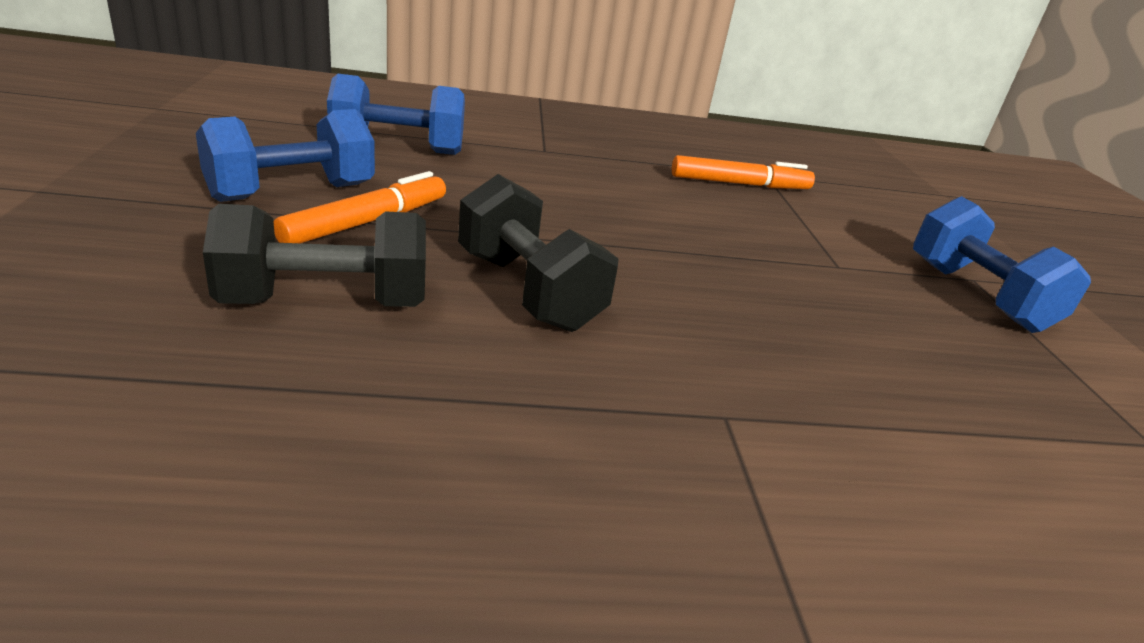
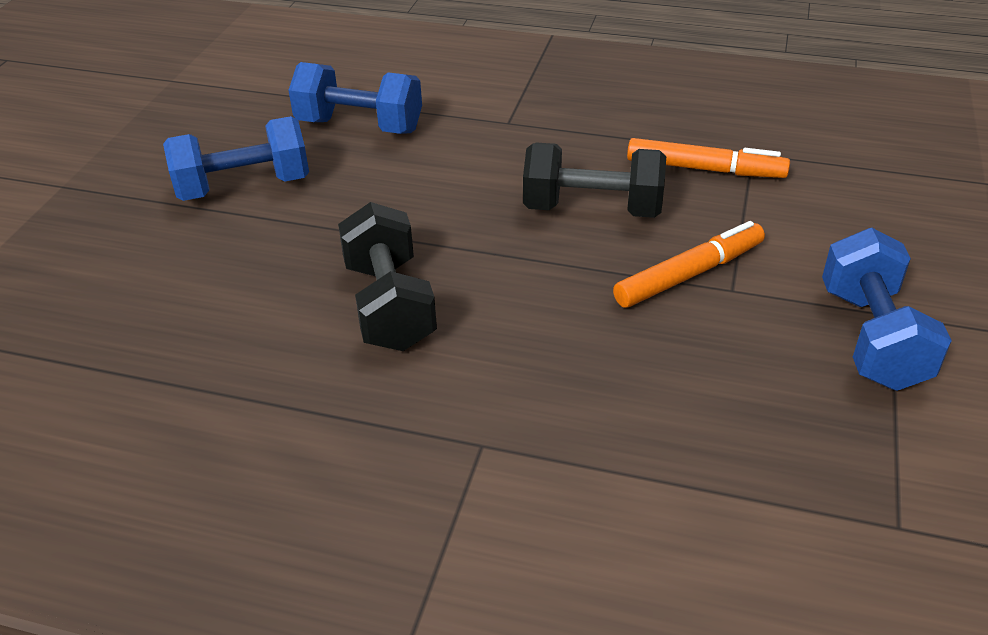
camera: 25 degrees right, 10 degrees up
black dumbbell [203,204,426,307] -> black dumbbell moved to [523,143,666,218]
orange marker [274,171,446,243] -> orange marker moved to [613,221,765,308]

